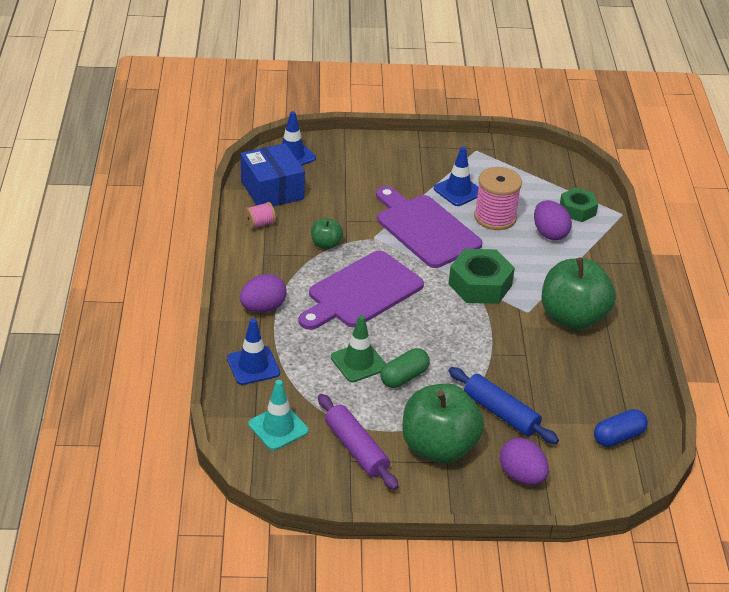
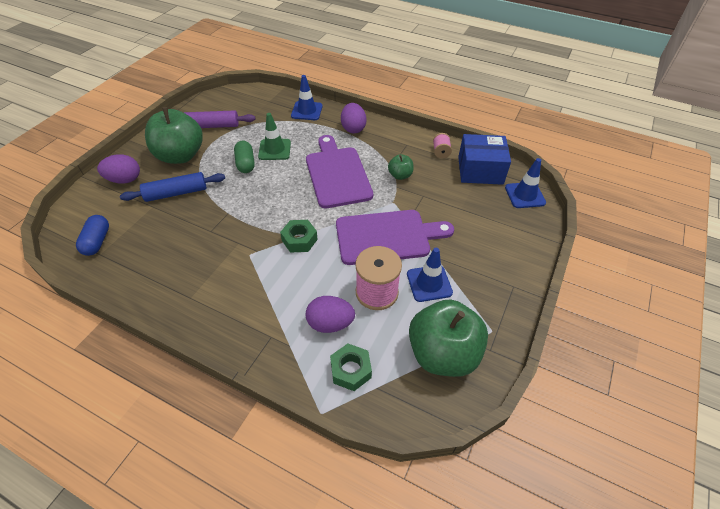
camera: 120 degrees right, 10 degrees up
turquoise traffic cone [248,380,309,450] -> none
green nut [448,249,515,304] -> green nut [280,220,318,253], size x0.64
green apple [542,258,616,330] -> green apple moved to [409,300,488,377]

